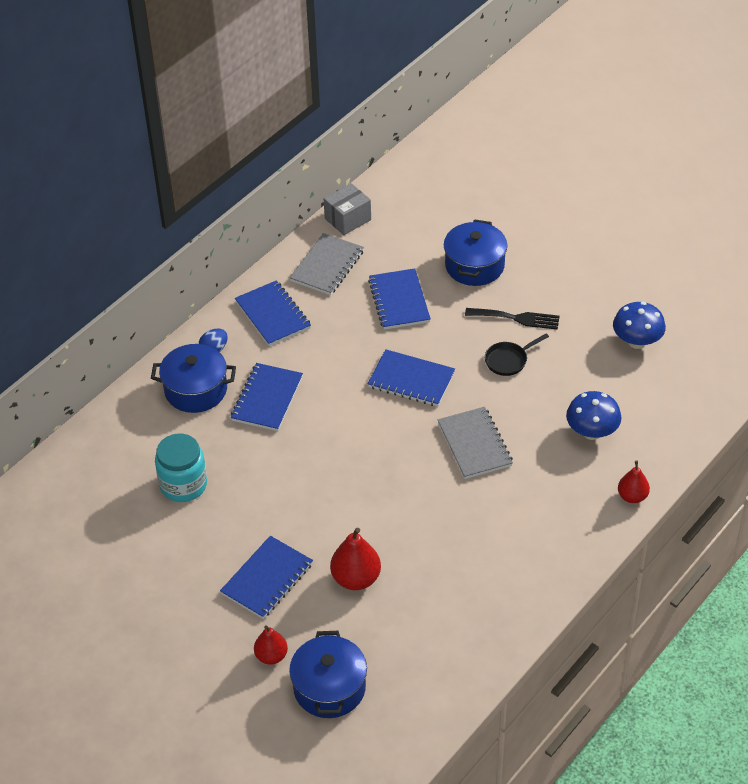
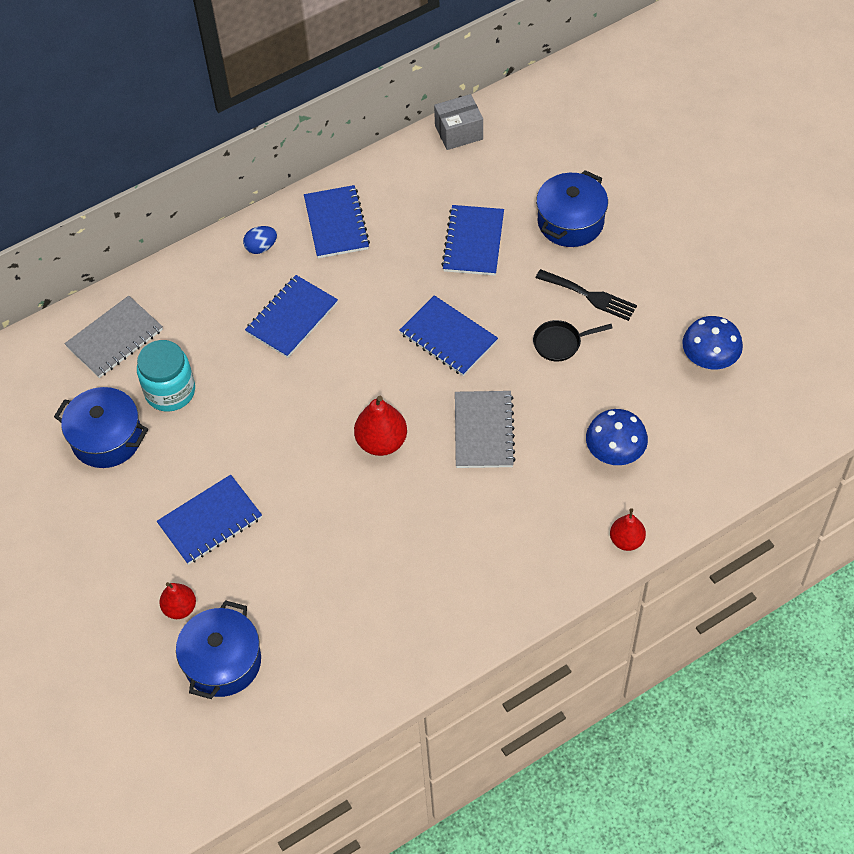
camera: 20 degrees right, 10 degrees up
blue pot [151,344,236,413] -> blue pot moved to [54,387,148,468]
grey notebook [289,233,364,295] -> grey notebook moved to [65,296,163,378]
red pear [330,528,381,590] -> red pear moved to [354,396,407,456]

